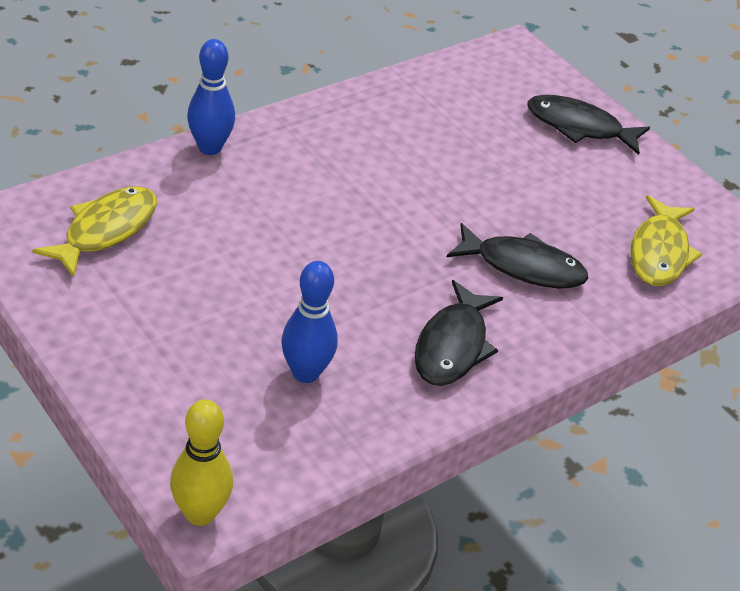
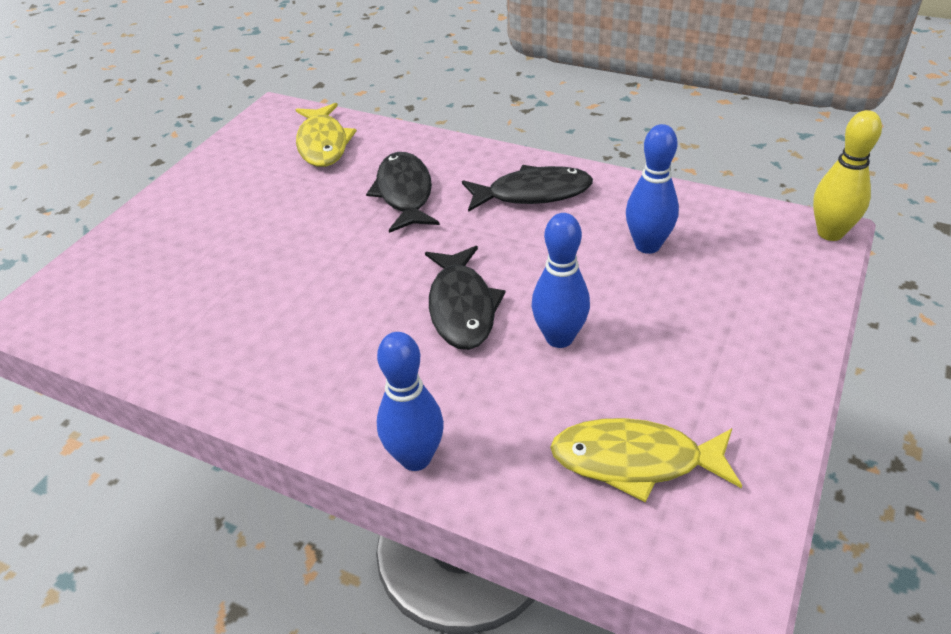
camera: 110 degrees left, 0 degrees up
black fish [527,95,650,155] -> black fish moved to [425,246,506,350]
yellow fish [630,195,702,286] -> yellow fish turned 90 degrees clockwise [295,103,356,167]
none -> blue bowling pin [532,213,590,348]

